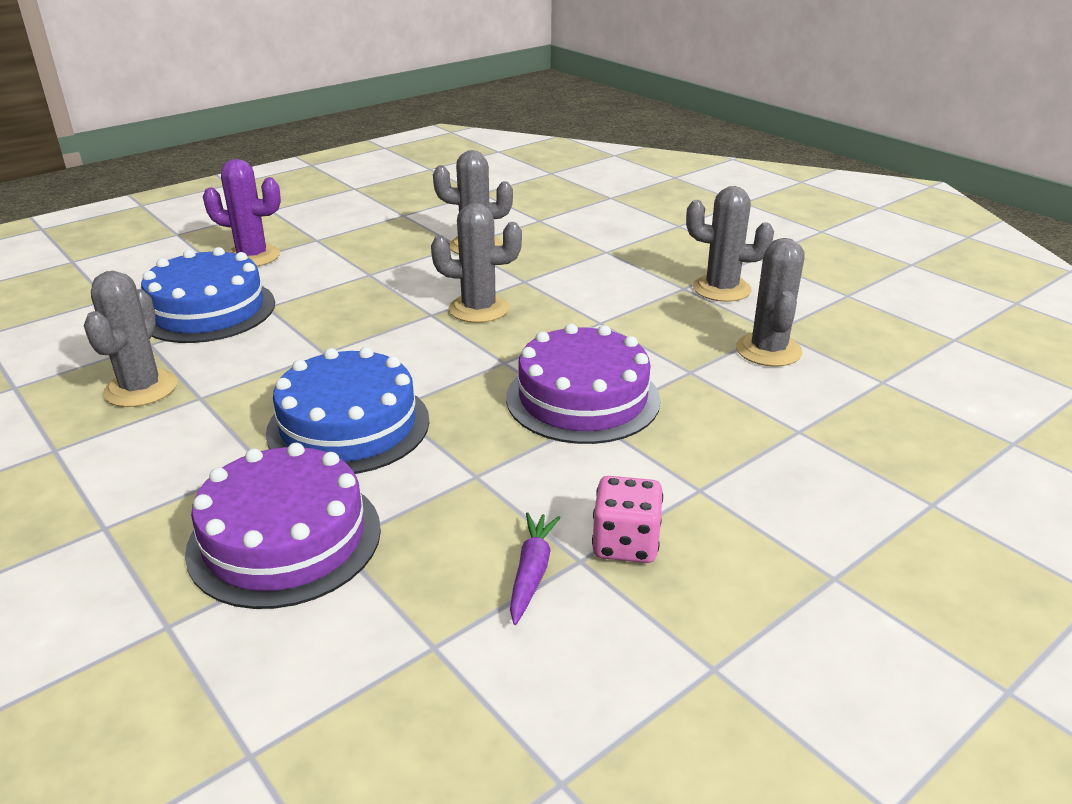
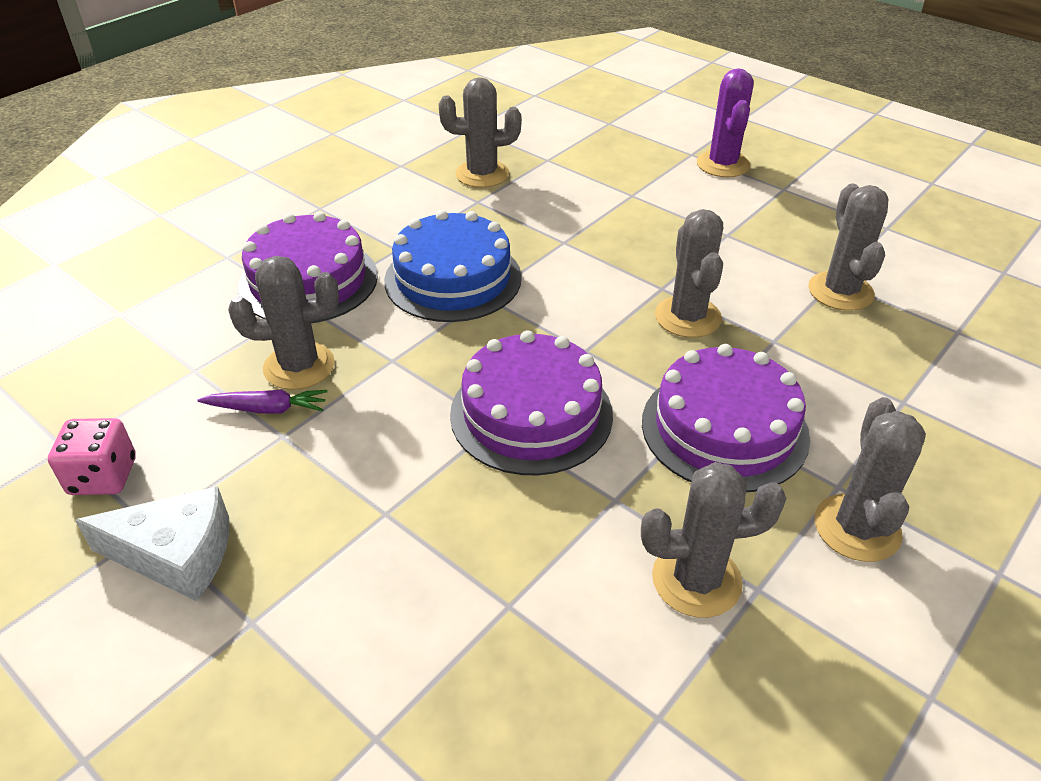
camera: 80 degrees right, 10 degrees up
blue cake [141,247,275,343] -> none
pink dice [592,476,663,563] -> pink dice moved to [48,418,136,495]
none -> white cheese [75,486,229,601]
none -> grey cactus [228,256,339,390]
none -> purple cake [642,344,810,492]

